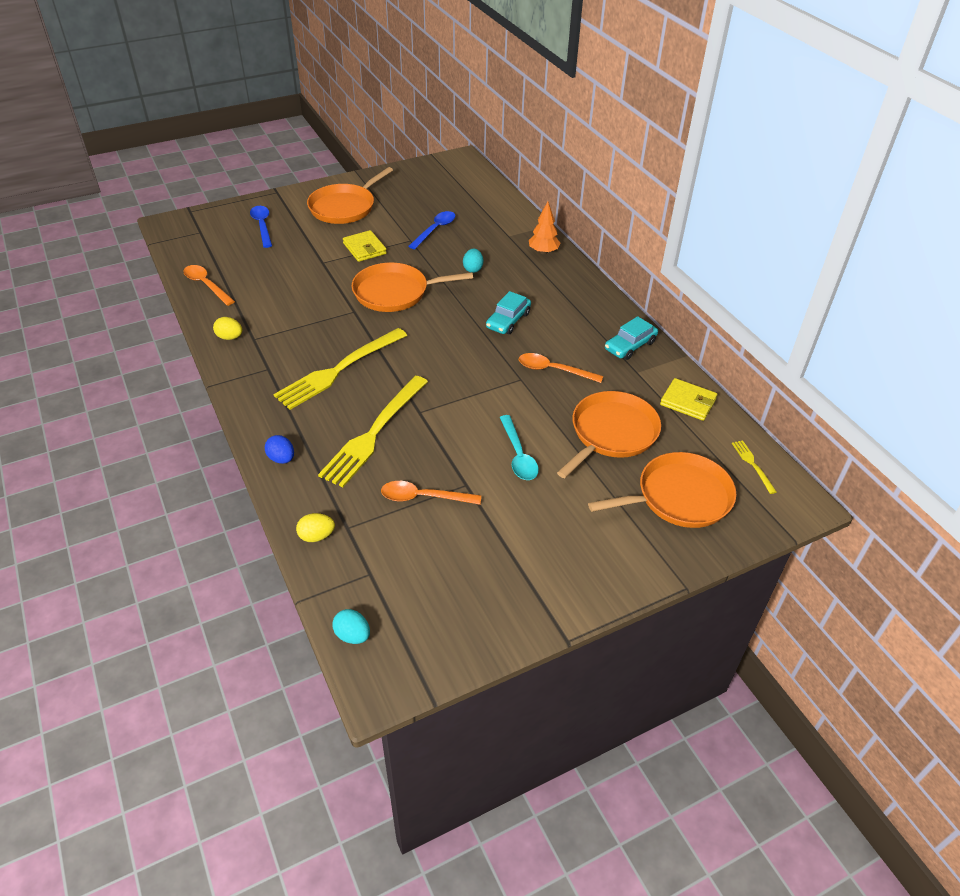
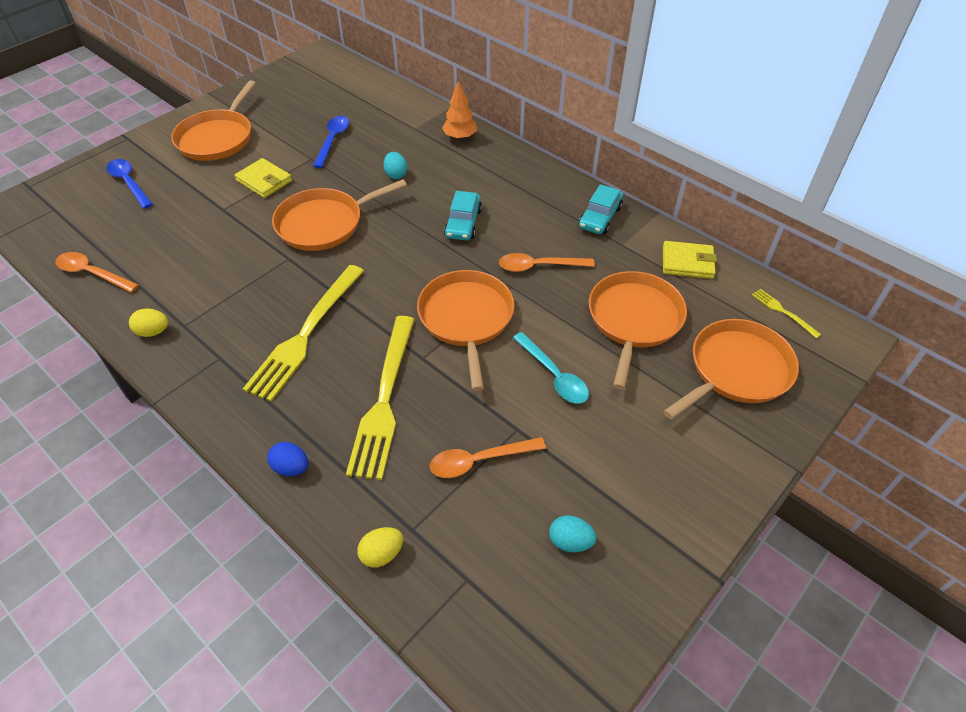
camera: 20 degrees left, 5 degrees up
turquoise egg [332,609,370,644] -> turquoise egg moved to [549,515,596,552]
none -> orange pan [417,270,514,391]

